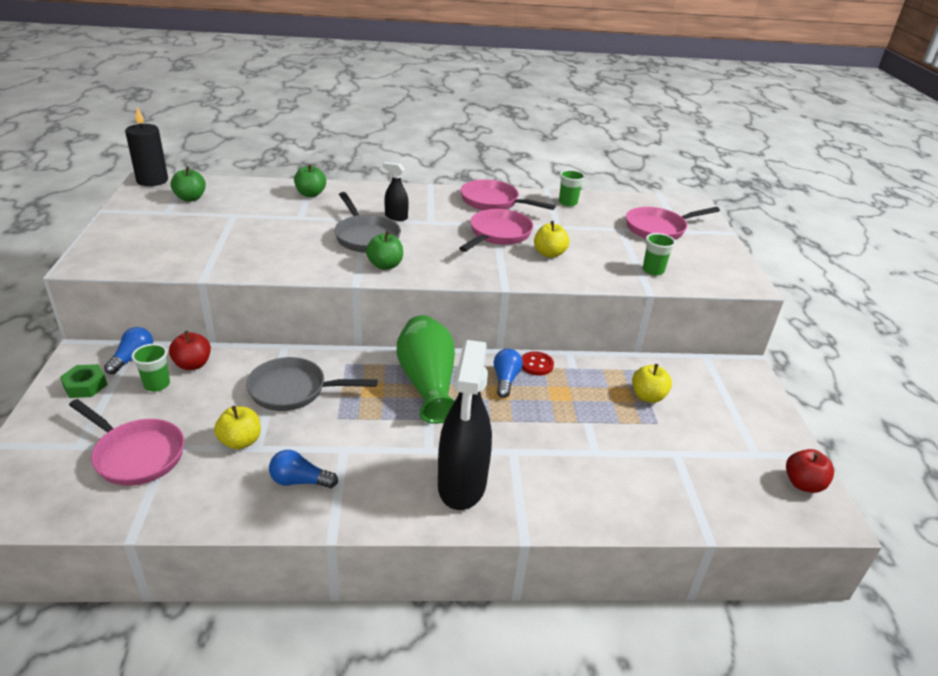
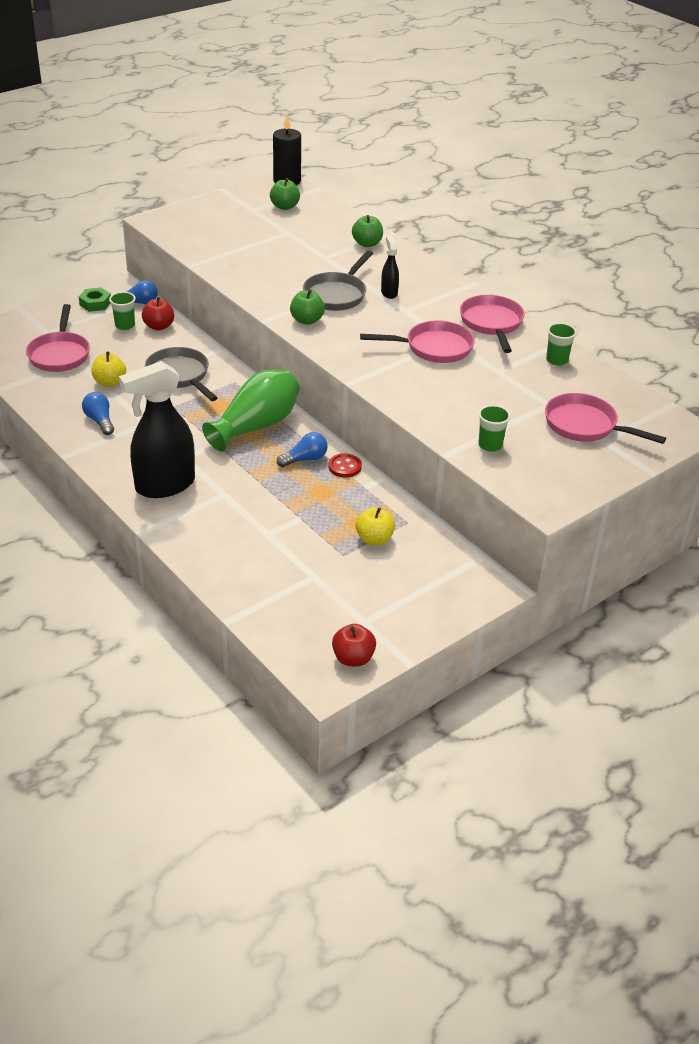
camera: 55 degrees right, 5 degrees up
yellow apple [534,221,569,258] -> none

